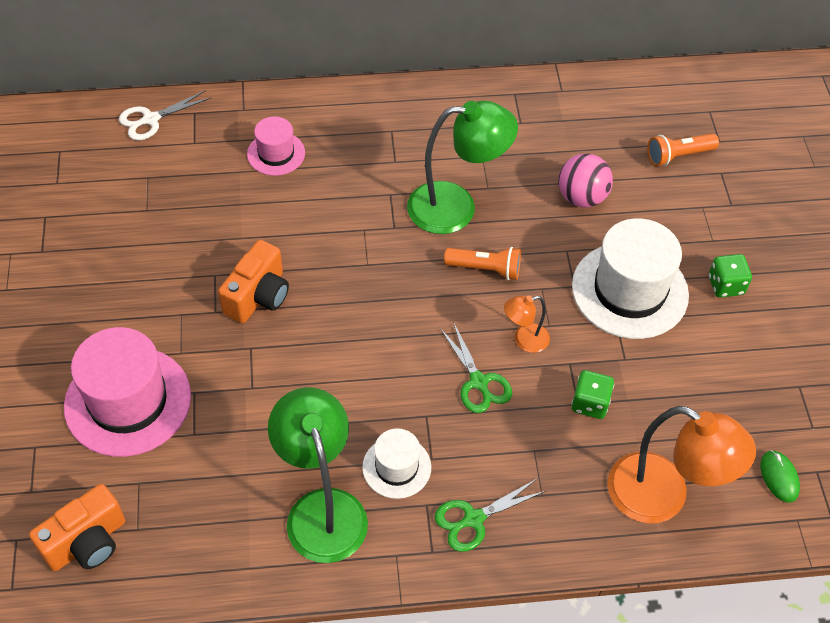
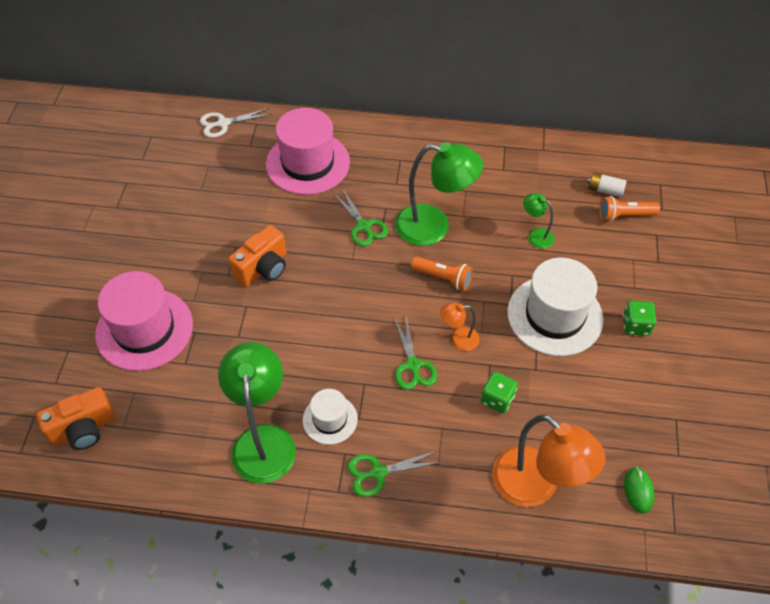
camera: 15 degrees right, 0 degrees up
pink hat [247,116,305,176] -> pink hat [266,108,350,195], size x1.87
pink ball [558,153,613,208] -> green lamp [523,193,555,249]
none -> green scissors [333,190,388,246]
none -> white battery [588,173,627,197]

